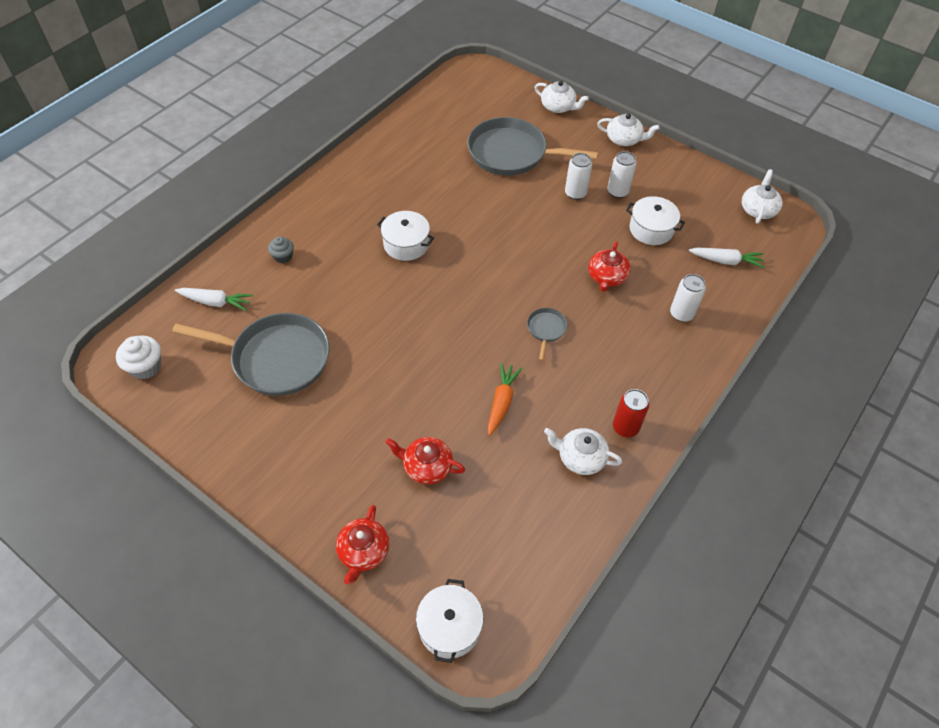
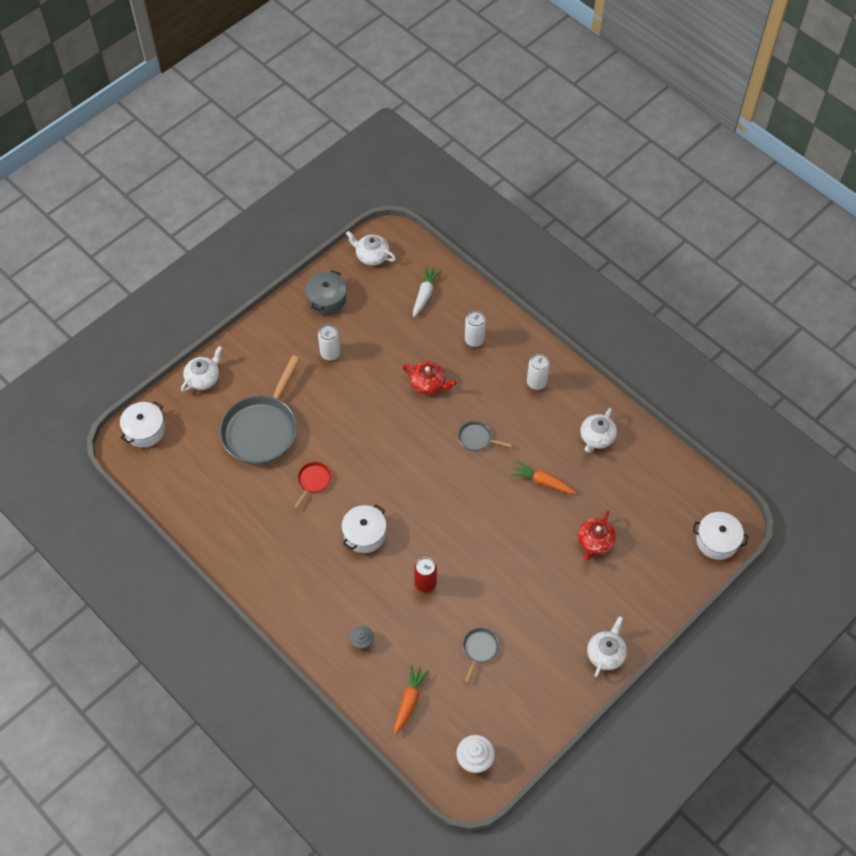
camera: 80 degrees left, 5 degrees up
grey pan [172,313,330,396] -> grey pan [463,628,499,682], size x0.43
white carrot [175,288,253,311] -> orange carrot [394,665,429,735]
red teapot [336,505,389,585] -> none
white can [565,153,592,200] -> white can moved to [527,354,550,390]
white teapot [597,113,660,146] -> white teapot moved to [587,616,627,677]
red can [613,389,649,437] -> red can moved to [414,557,437,593]
white pot [626,196,685,245] -> white pot moved to [120,401,165,448]
none -> red pan [294,462,332,509]
none -> grey pot [305,270,346,315]

